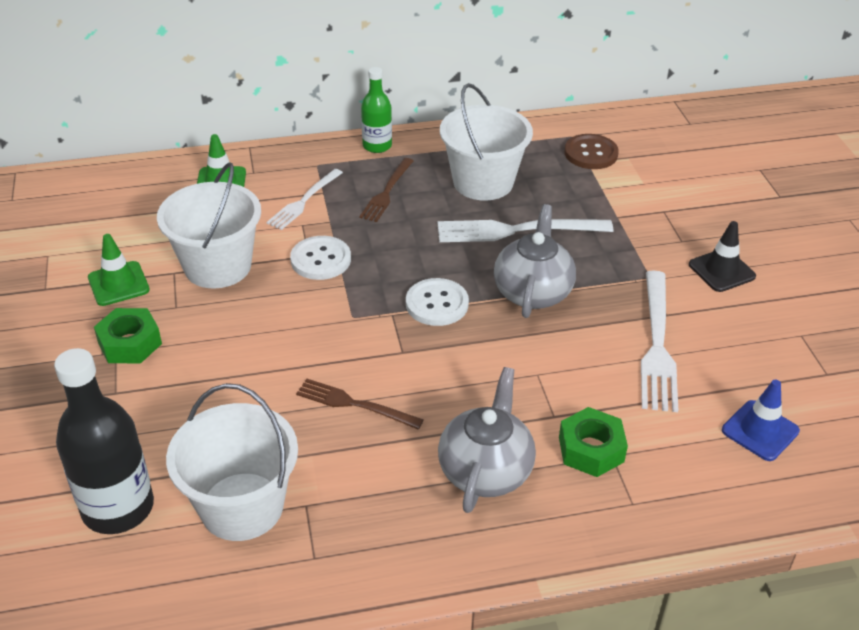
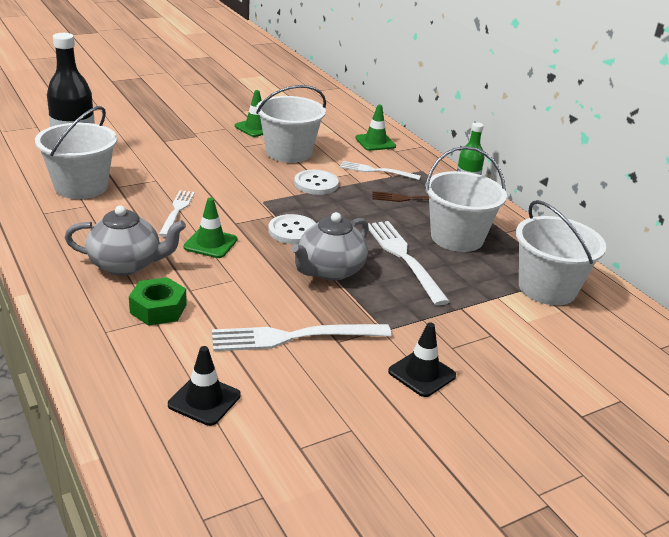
camera: 70 degrees right, 10 degrees down
green nut [94,308,162,363] -> none
brown fork [296,379,424,430] -> white fork [159,190,195,237]
grey teapot [494,204,576,318] -> grey teapot turned 135 degrees clockwise [291,212,369,281]
brown button [565,134,619,169] -> white bucket [516,200,606,305]
blue traffic cone [722,379,800,461] -> black traffic cone [168,346,241,426]
none -> green traffic cone [183,198,237,258]

